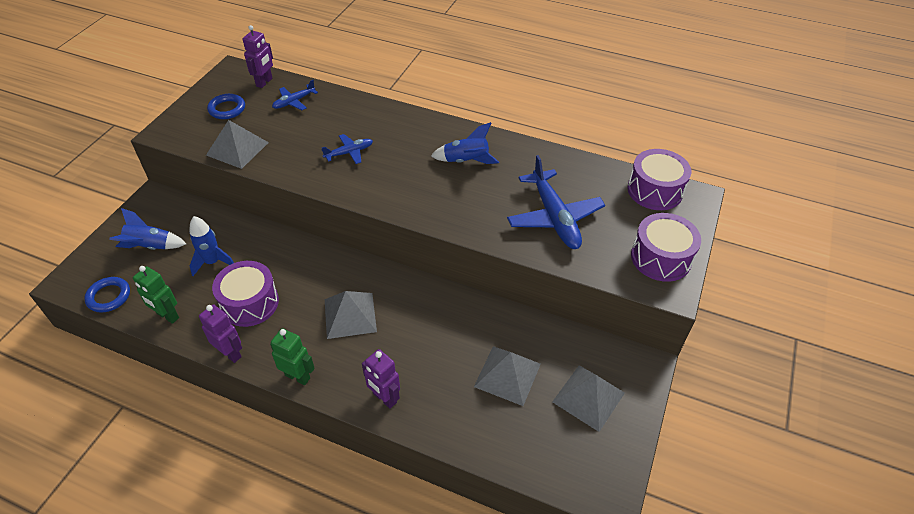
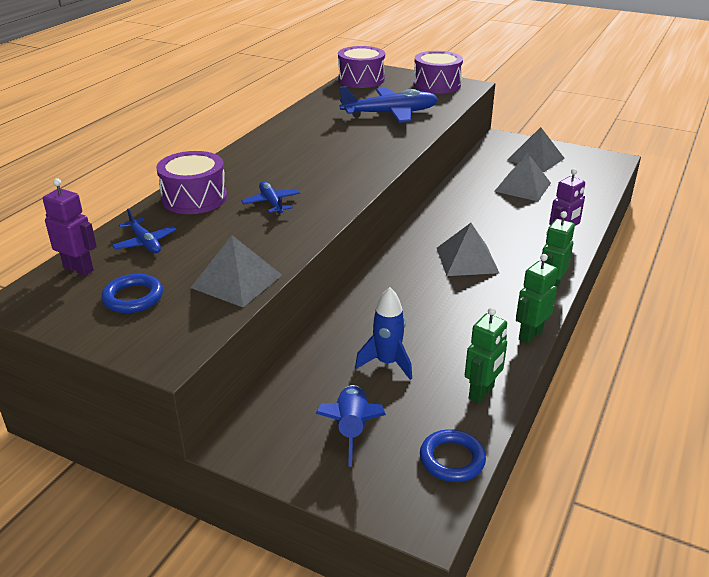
camera: 85 degrees left, 15 degrees down
purple robot [199,304,242,363] -> green robot [516,254,558,344]
purple drum [212,261,279,327] -> purple drum moved to [156,151,227,214]
blue rocket [431,122,499,164] -> none

